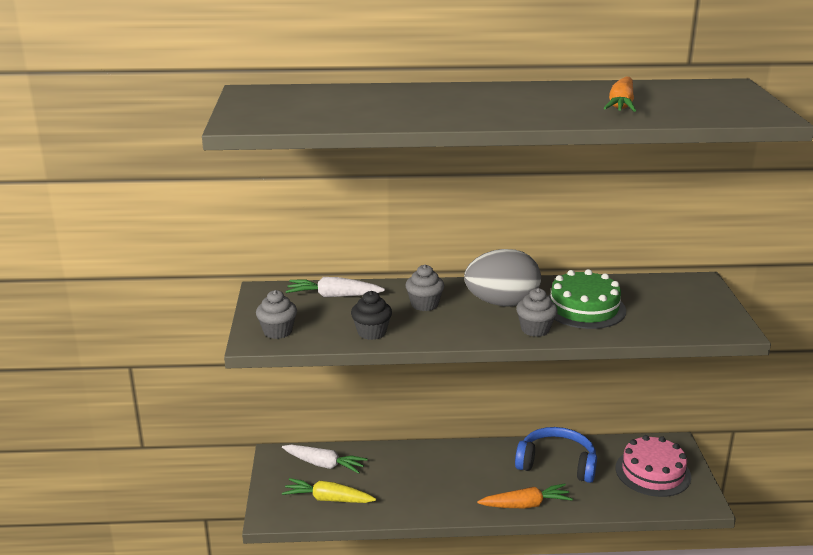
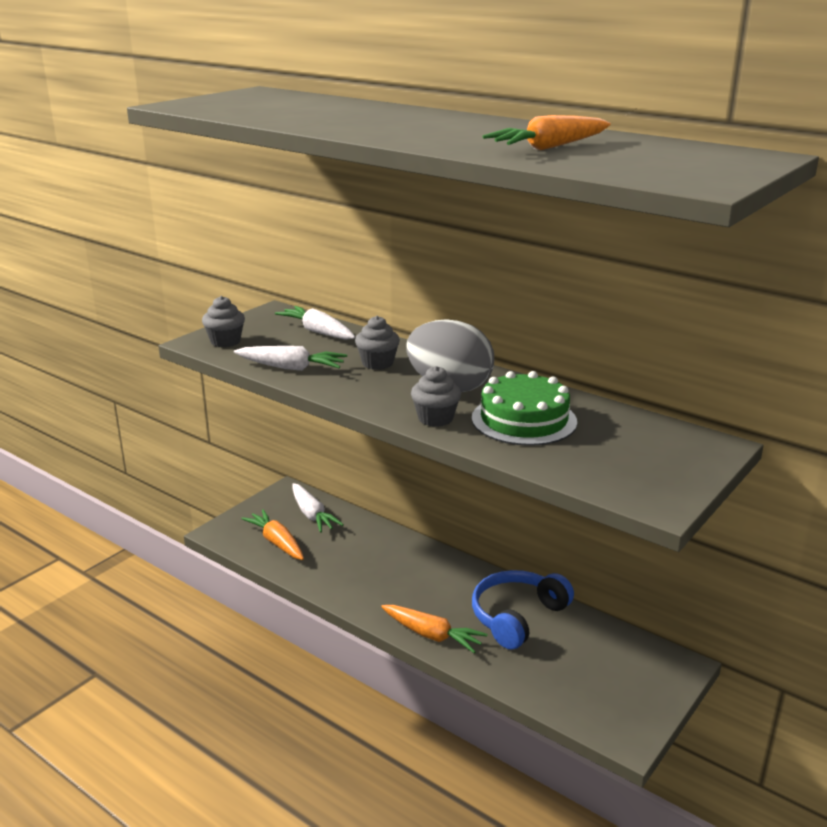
camera: 40 degrees right, 0 degrees up
yellow carrot [282,478,376,503] -> orange carrot [241,509,304,560]
black cupcake [351,291,392,340] -> white carrot [234,346,347,371]
blue headphones [515,427,597,483] -> blue headphones turned 105 degrees counterclockwise [472,570,574,650]
pink cake [616,435,691,497] -> none

